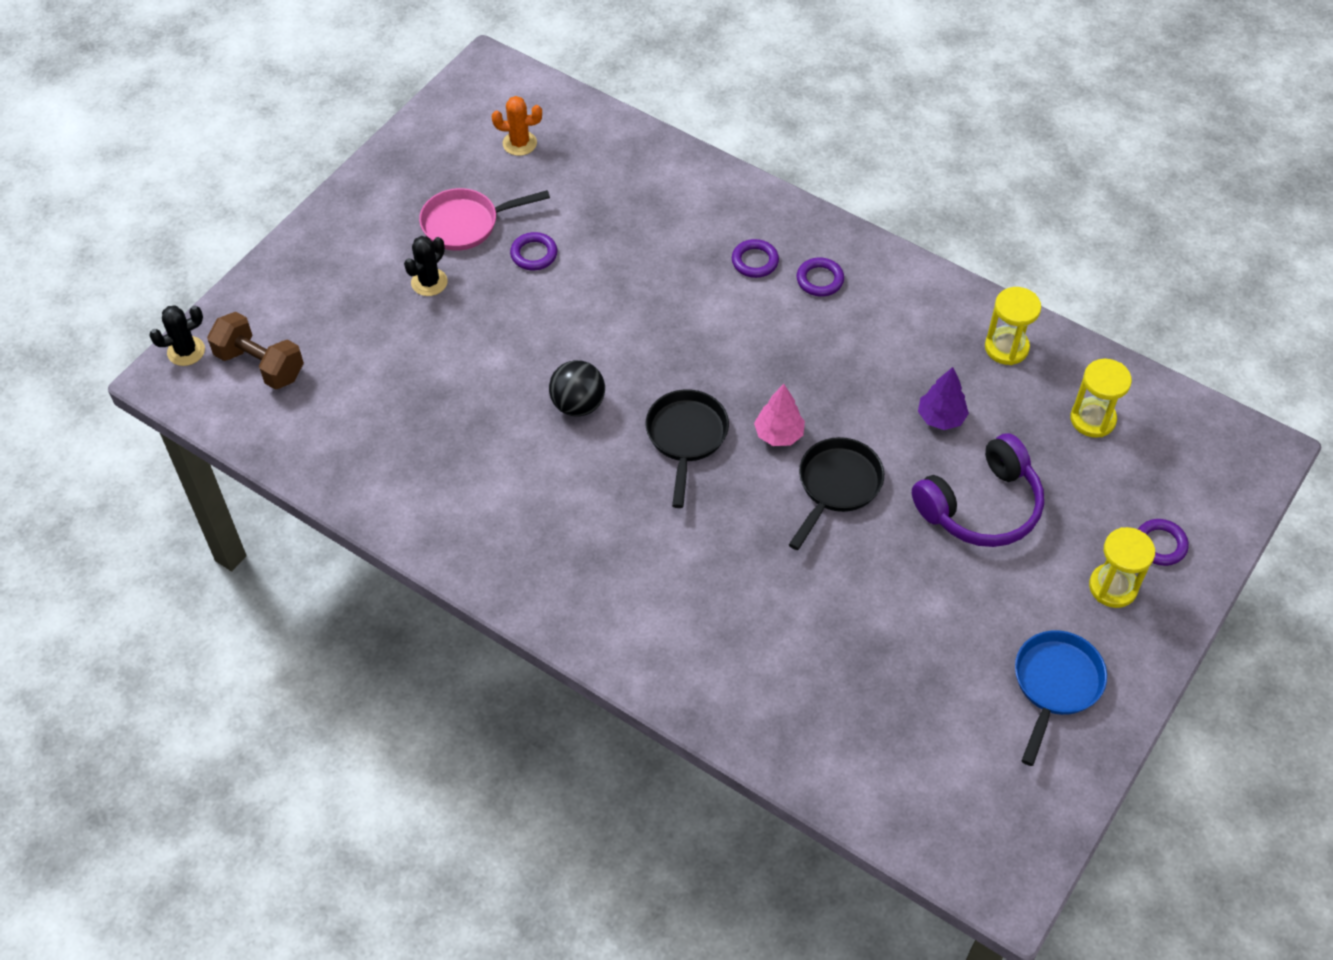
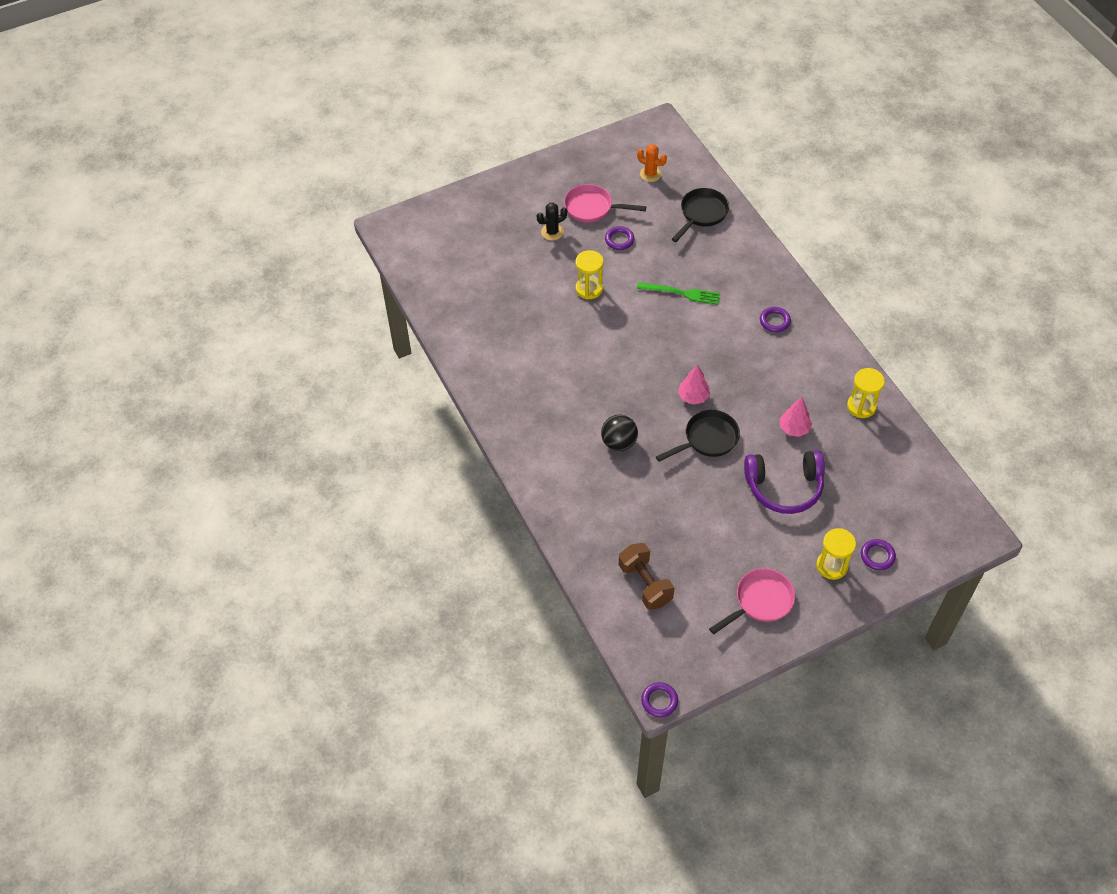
camera: 30 degrees right, 0 degrees up
black cactus [149,305,205,366] -> none
brown dumbbell [207,312,304,390] -> brown dumbbell moved to [619,543,675,610]
black ball [549,360,605,417] -> black ball moved to [601,415,638,451]
black pan [646,389,729,508] -> black pan moved to [672,188,729,242]
purple ring [732,239,779,278] -> purple ring moved to [641,682,678,717]
purple tree [918,367,969,430] -> pink tree [780,397,812,437]
blue pan [1015,630,1107,766] -> pink pan [709,568,795,634]
yellow hourglass [1070,359,1132,438] -> yellow hourglass moved to [575,250,604,299]
none -> green fork [637,282,720,305]

